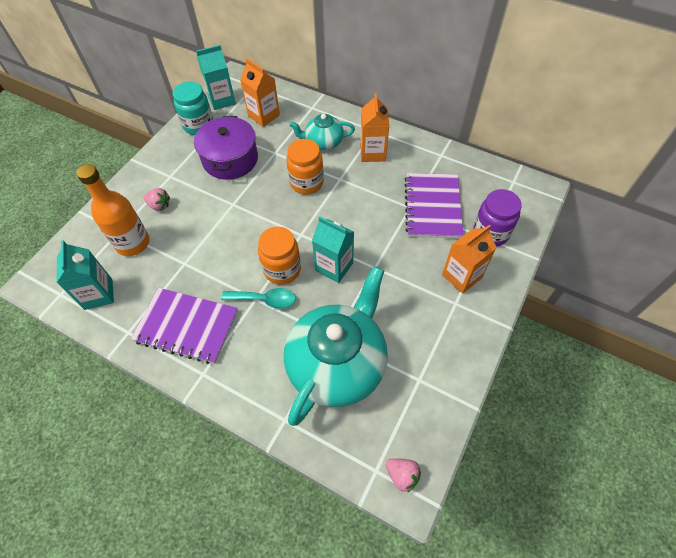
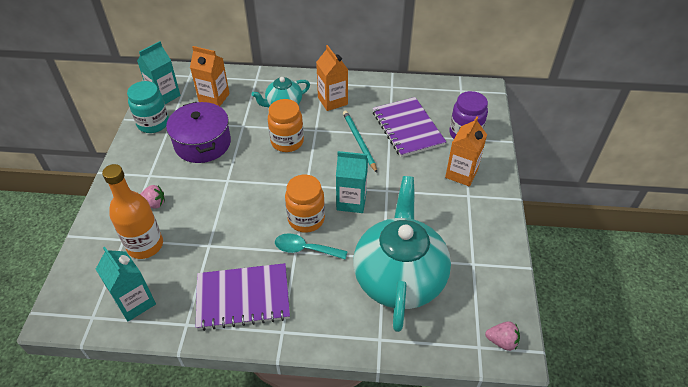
camera: 25 degrees left, 10 degrees down
turquoise spoon [221,288,296,309] -> turquoise spoon turned 150 degrees counterclockwise [275,233,348,259]
none -> turquoise pencil [343,111,377,173]

